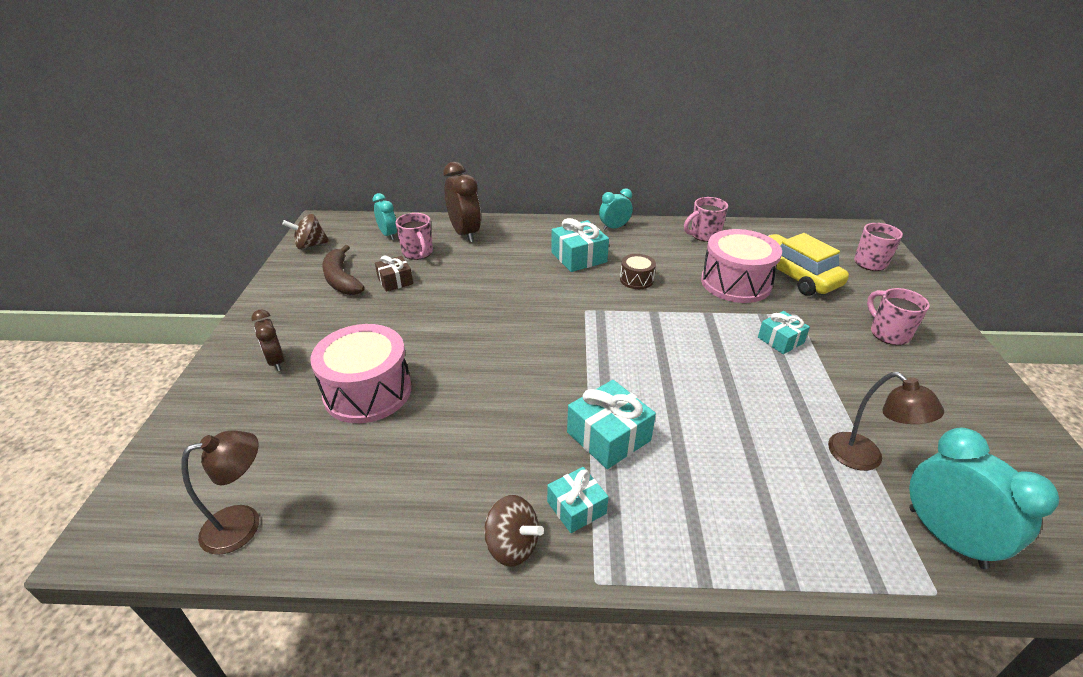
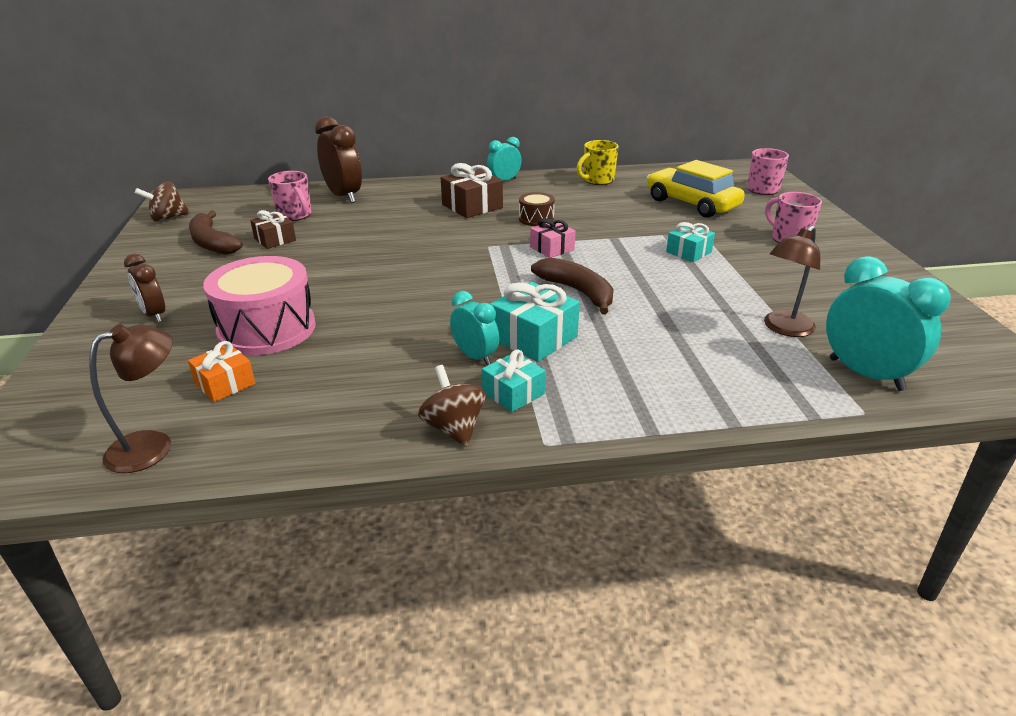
camera: 10 degrees left, 5 degrees down
turquoise clock [372,193,397,240] -> turquoise clock moved to [450,291,499,365]
brown spinning top [484,495,544,567] -> brown spinning top turned 135 degrees counterclockwise [418,365,486,447]
turquoise gift [551,218,609,272] -> brown gift [441,163,503,218]
pink mug [684,197,728,242] -> yellow mug [576,140,619,185]
pink drum [701,229,782,303] -> none
brown lamp [828,372,944,471] -> brown lamp turned 90 degrees clockwise [764,226,820,337]
none -> orange gift [188,341,255,402]
none -> pink gift [530,218,576,258]
none -> brown banana [531,258,614,314]

